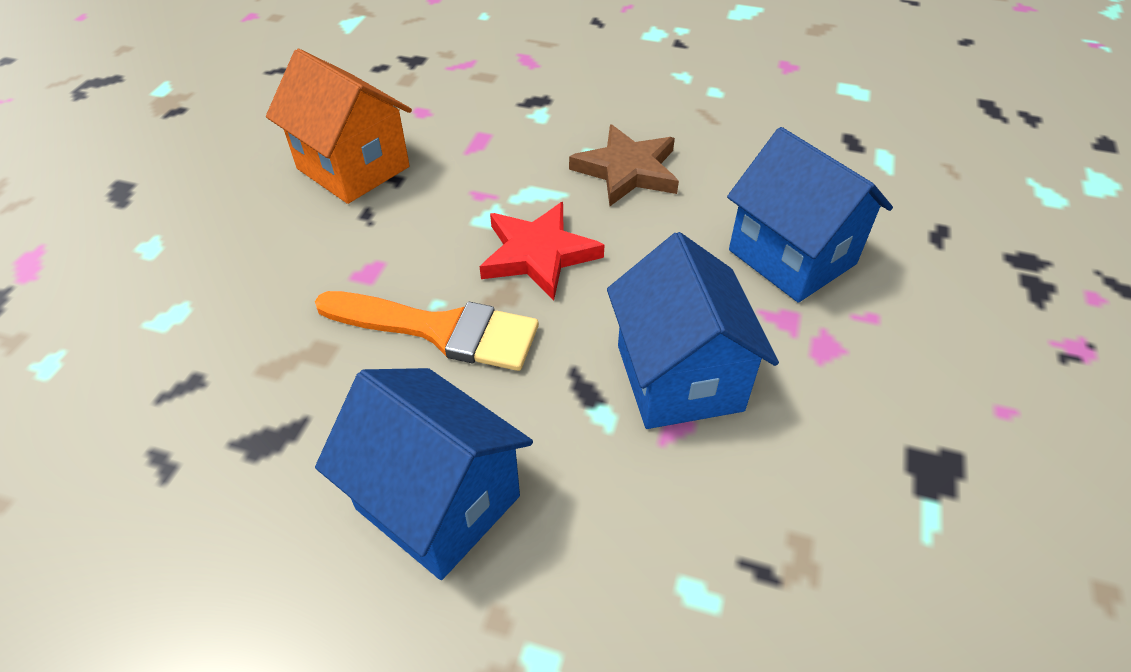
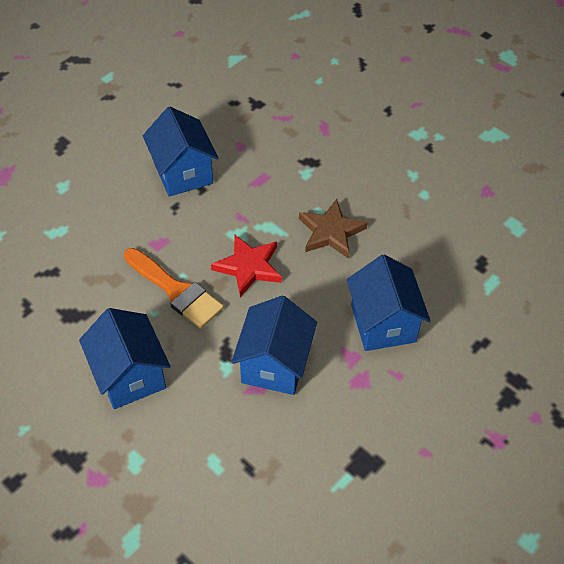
camera: 25 degrees right, 5 degrees up
orange house [266,49,412,204] -> blue house [143,106,218,197]

